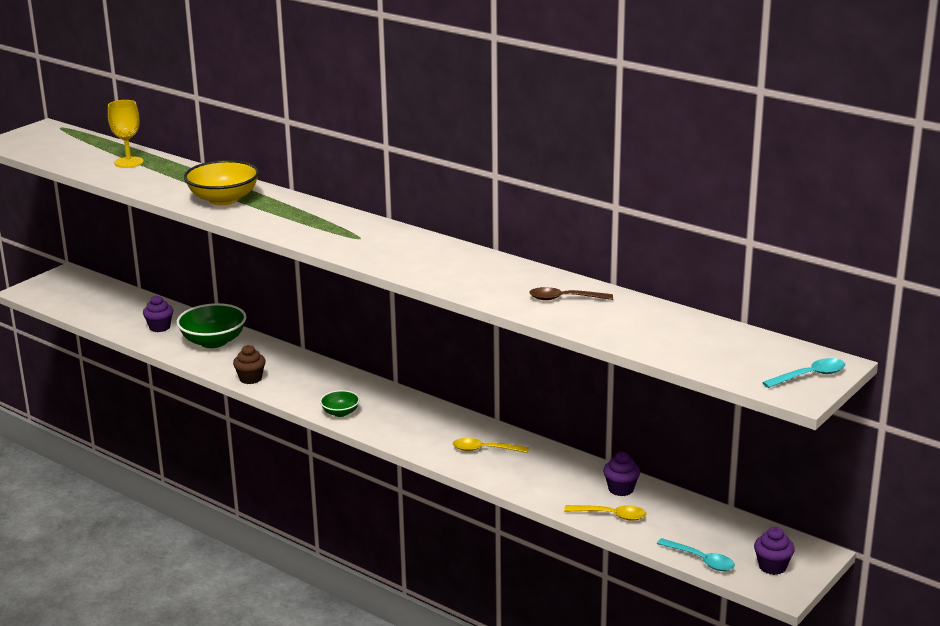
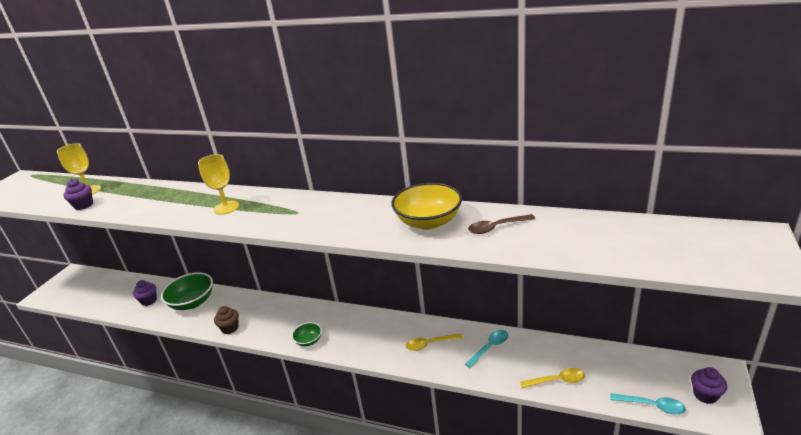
camera: 15 degrees left, 5 degrees up
yellow bowl [184,160,259,205] -> yellow bowl moved to [391,183,462,230]
purple cupcake [603,452,640,496] -> purple cupcake moved to [64,179,93,210]
turquoise spoon [762,358,845,388] -> turquoise spoon moved to [465,330,508,368]
none -> yellow goblet [198,154,239,215]

